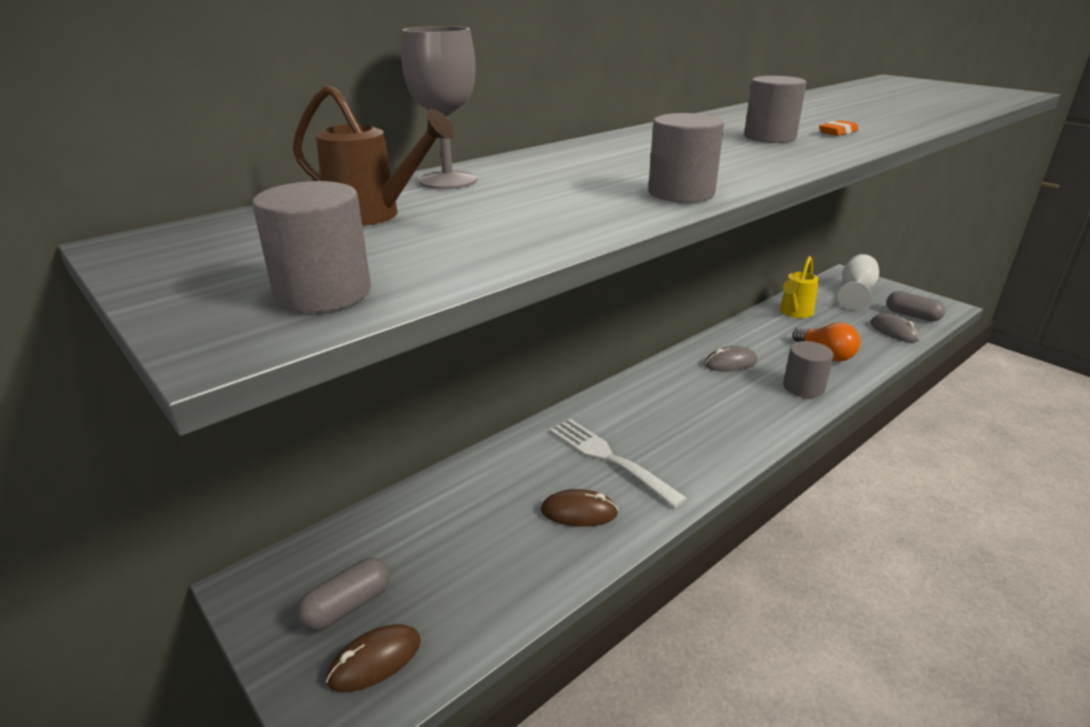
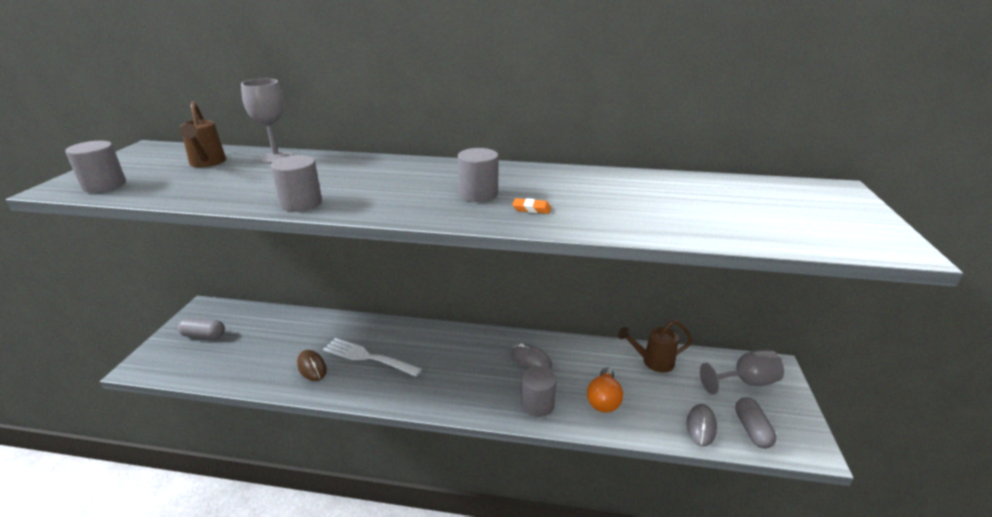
camera: 50 degrees right, 0 degrees up
brown mouse [326,624,421,692] -> none
white fork [550,419,688,508] -> white fork turned 75 degrees counterclockwise [323,338,422,377]
yellow watering can [780,256,819,318] -> brown watering can [618,320,693,373]
white goblet [838,254,879,310] -> grey goblet [700,350,784,394]

